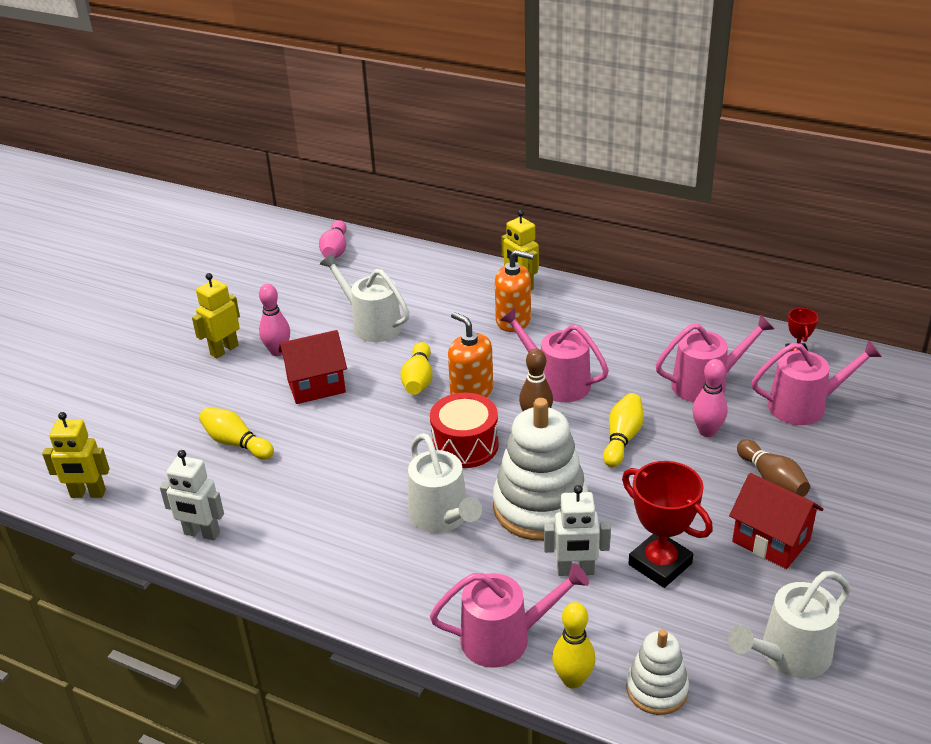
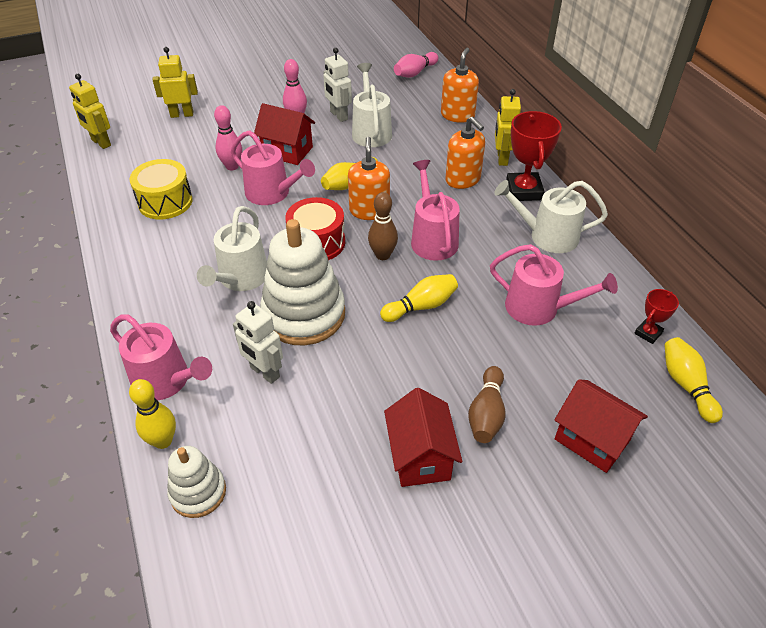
camera: 40 degrees right, 10 degrees up
white robot [160,450,224,540] -> white robot moved to [323,48,352,122]
yellow robot [192,273,240,359] -> yellow robot moved to [152,47,198,118]
yellow bowling pin [199,407,274,460] -> yellow bowling pin moved to [664,337,723,423]
red trophy [622,461,713,588] -> red trophy moved to [506,111,562,201]
pink bowling pin [692,359,728,437] -> pink bowling pin moved to [214,105,242,170]
white watering can [728,571,851,678] -> white watering can moved to [494,180,608,253]
pink watering can [752,340,882,425] -> pink watering can moved to [231,130,315,205]
none -> yellow drum [129,159,193,220]
none -> orange soap dispenser [441,48,479,123]
none -> red house [555,379,648,473]

